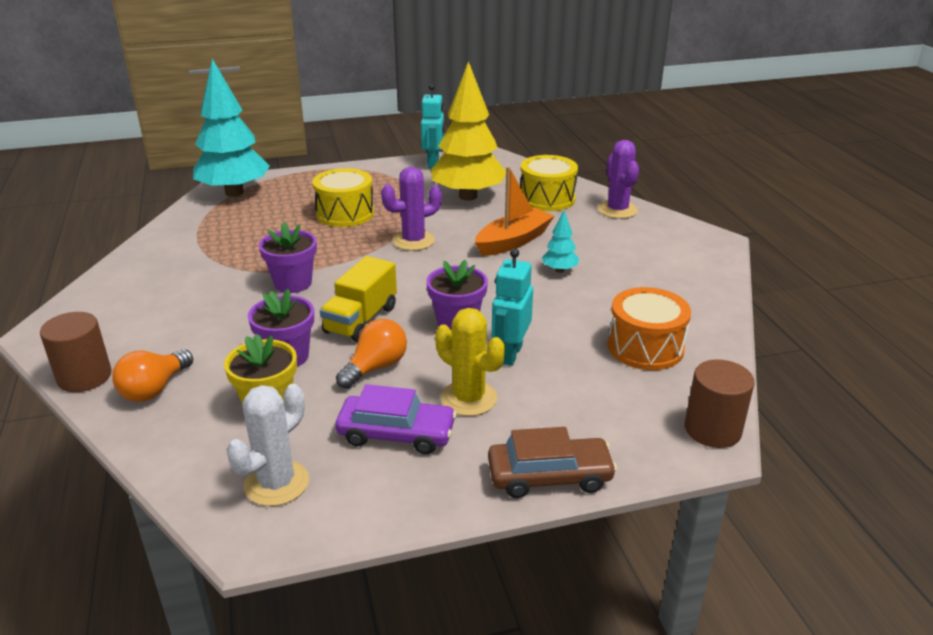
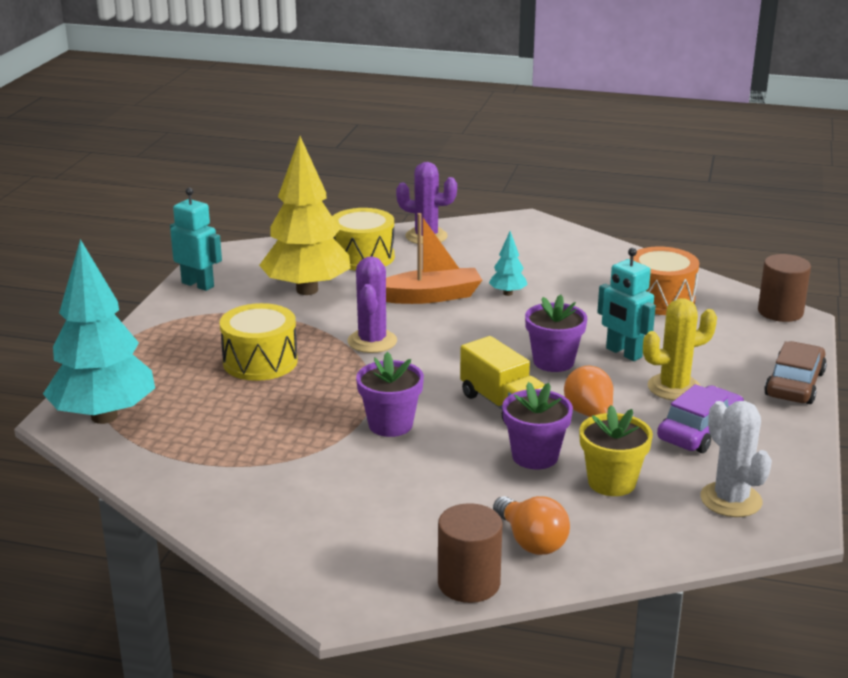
camera: 60 degrees left, 5 degrees down
orange boat [475,166,554,256] -> orange boat turned 90 degrees clockwise [386,213,482,304]

